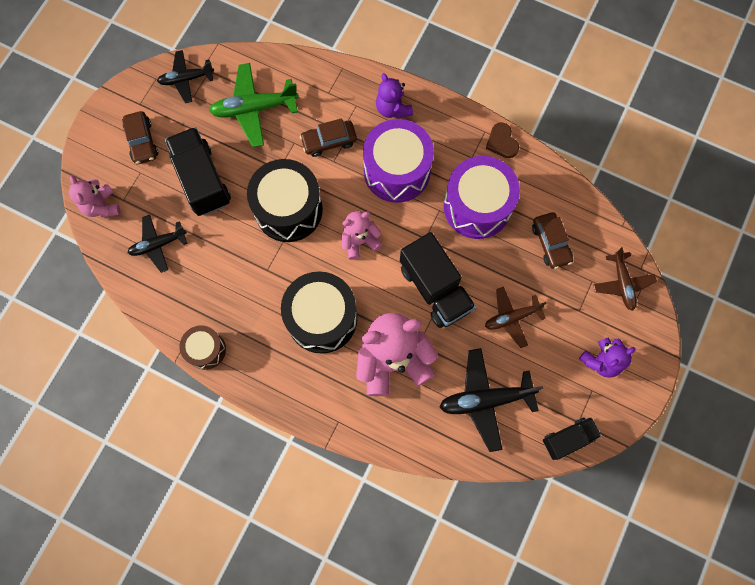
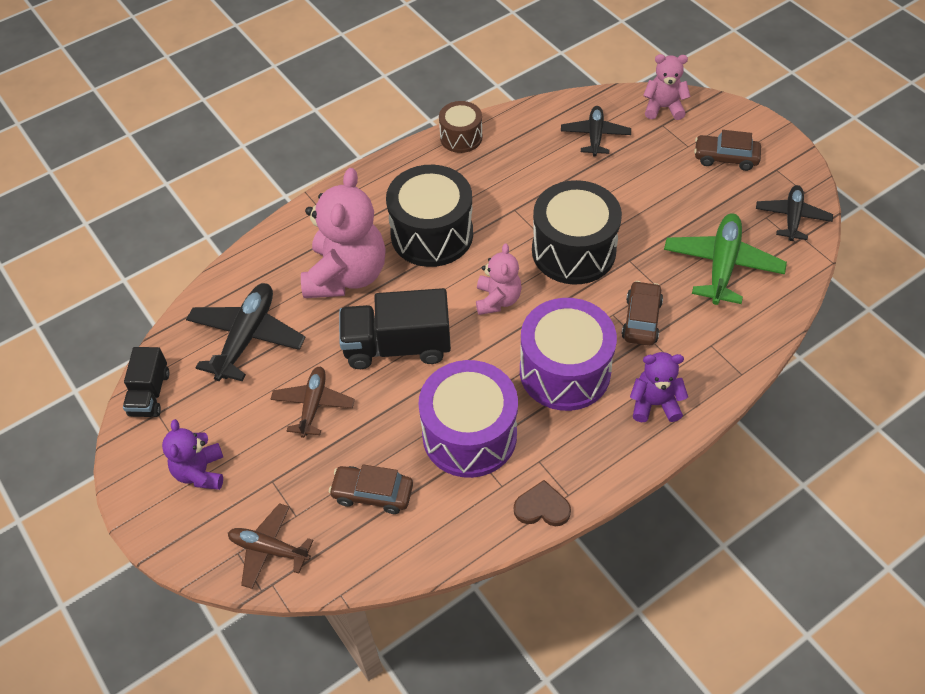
camera: 120 degrees right, 20 degrees down
black truck [165,127,231,216] -> none

